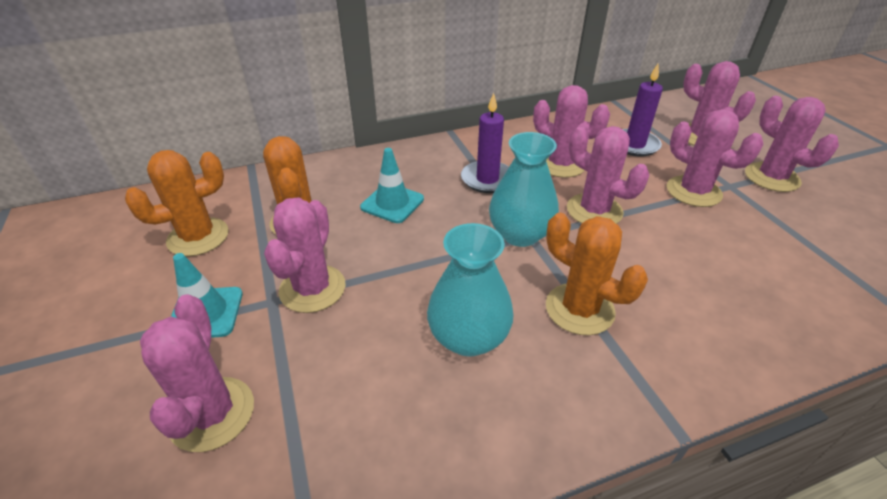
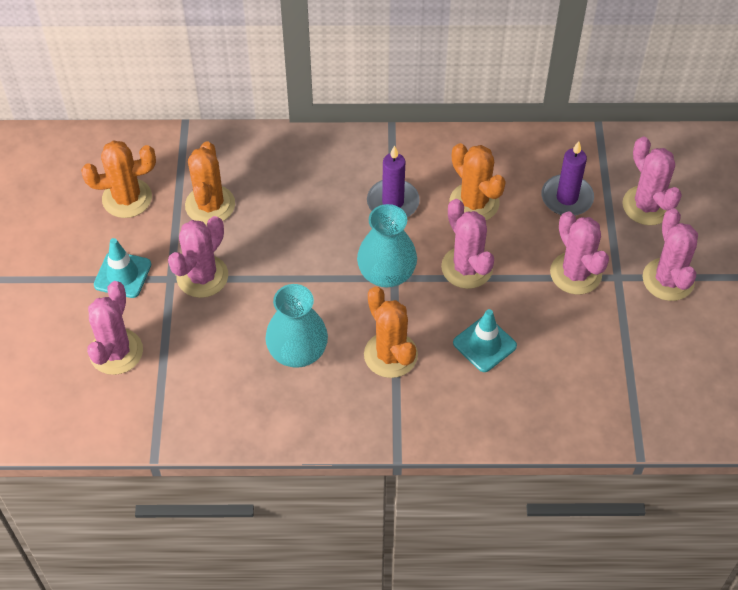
camera: 20 degrees right, 15 degrees up
turquoise traffic cone [360,148,424,223] -> turquoise traffic cone moved to [453,309,517,372]
pink cactus [533,85,610,178] -> orange cactus [450,143,506,220]

